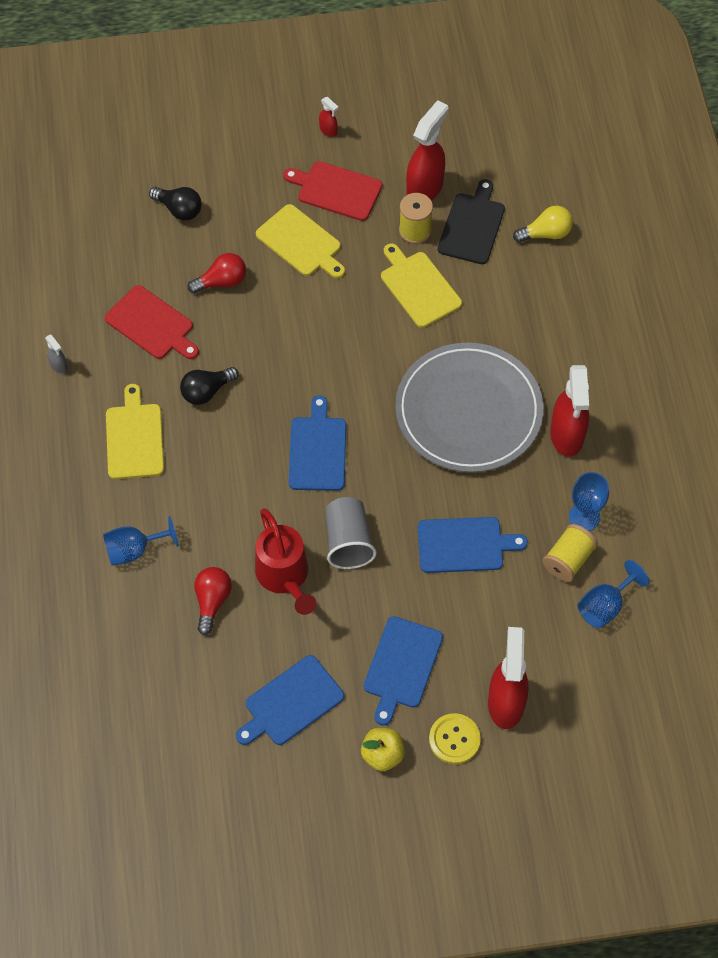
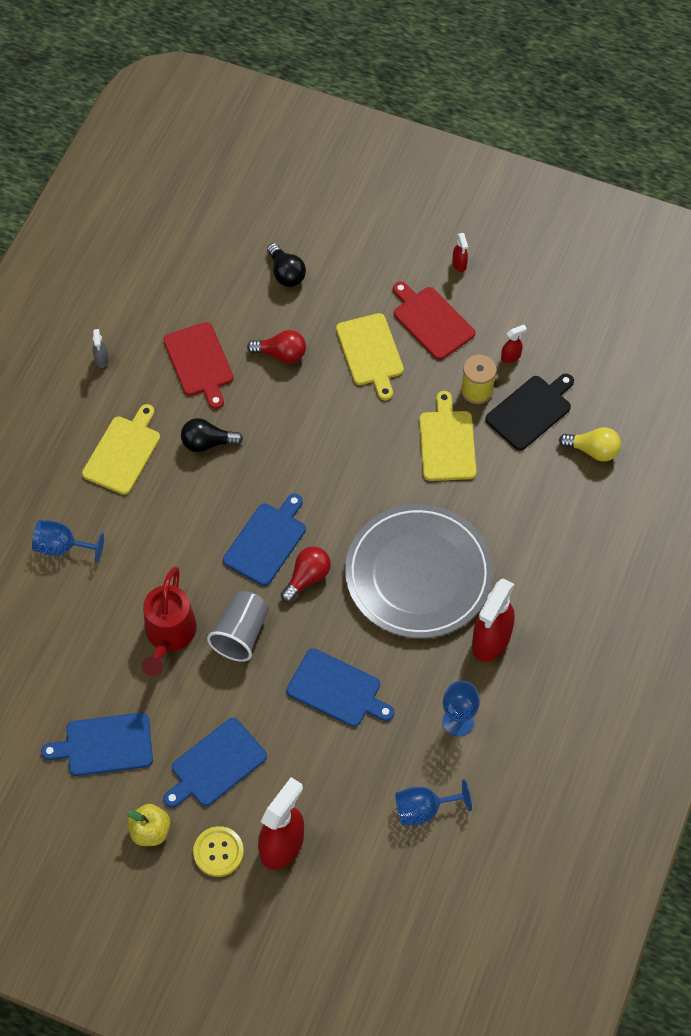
camera: 30 degrees right, 0 degrees up
red light bulb [194,567,232,635] -> red light bulb moved to [281,547,331,602]
red spray bottle [406,100,448,201] -> red spray bottle [501,325,527,363], size x0.44
yellow spool [542,524,598,582] -> none

